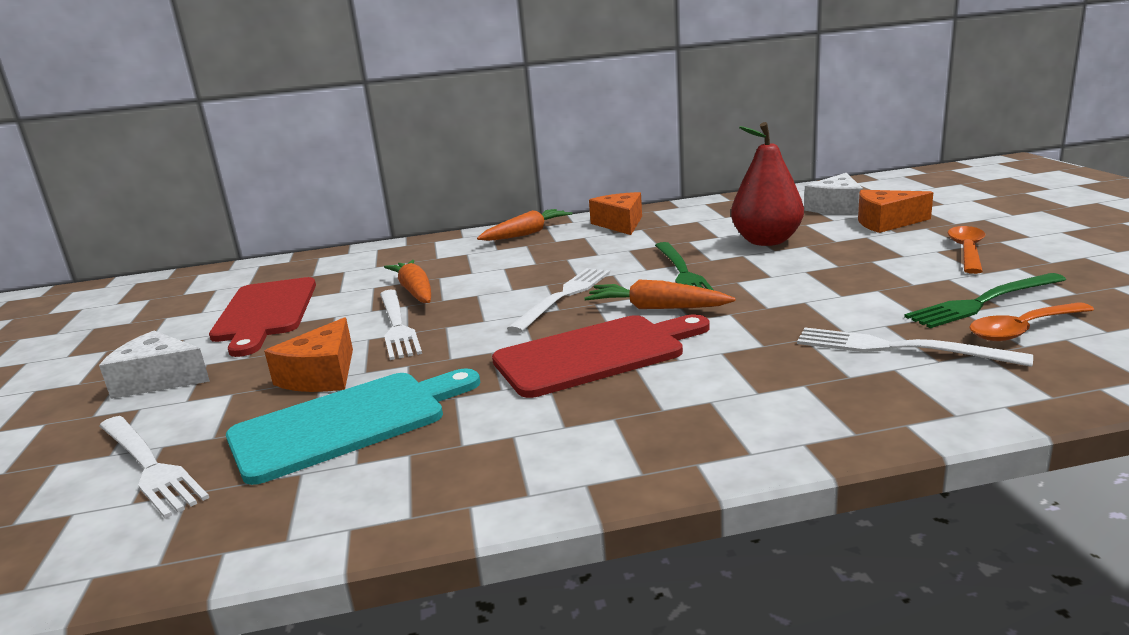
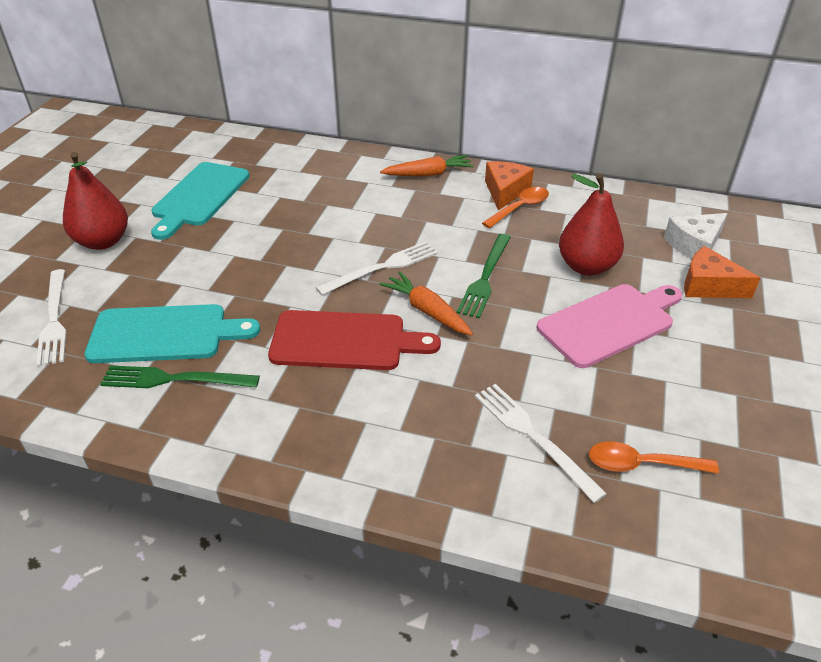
camera: 25 degrees right, 20 degrees up
white cheese [99,331,210,399] -> red pear [63,152,128,250]
red cutting board [209,277,316,357] -> turquoise cutting board [151,162,250,240]
orange cheese [264,317,353,392] -> none
white fork [380,290,422,360] -> none
orange carrot [384,260,431,303] -> none
green fork [904,273,1066,328] -> green fork moved to [100,365,260,388]
orange spoon [948,226,985,274] -> orange spoon moved to [482,187,549,228]
none -> pink cutting board [537,284,683,368]

